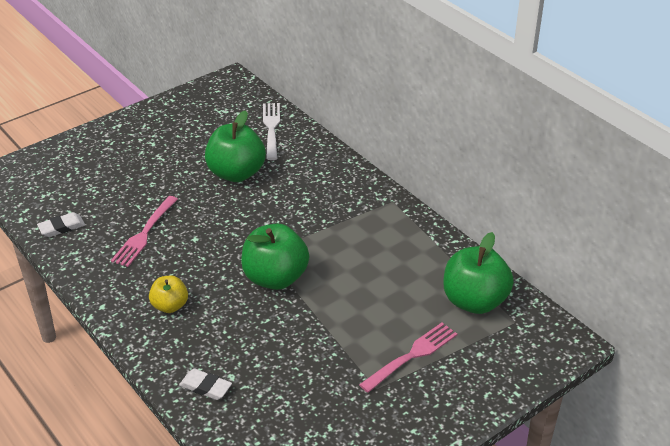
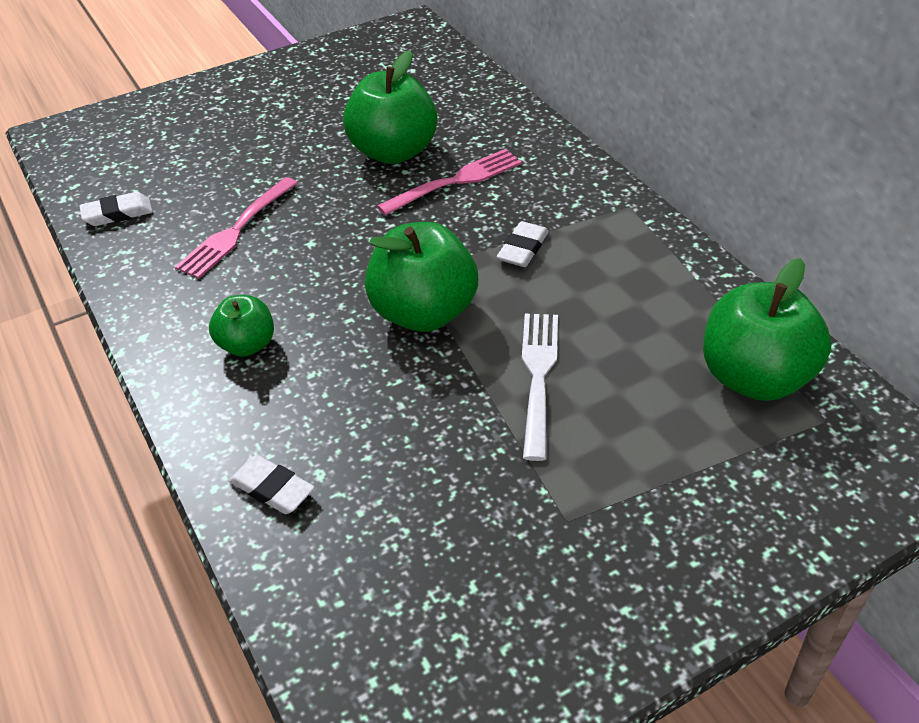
camera: 10 degrees right, 5 degrees up
yellow apple [149,275,188,313] -> green apple [209,295,274,357]
white fork [263,103,280,160] -> white fork moved to [522,314,558,461]
pink fork [359,322,457,393] -> pink fork moved to [377,149,522,216]
none -> white eraser [497,221,549,267]

